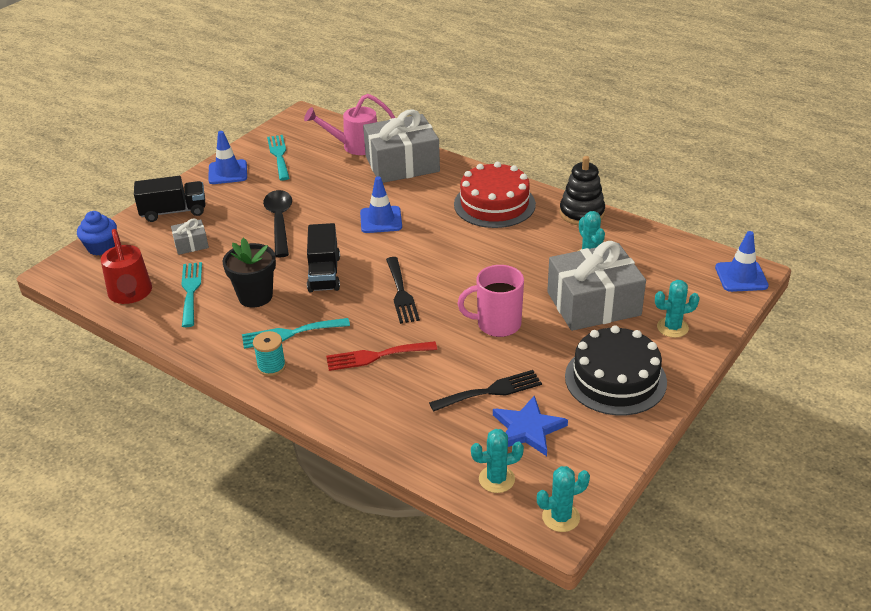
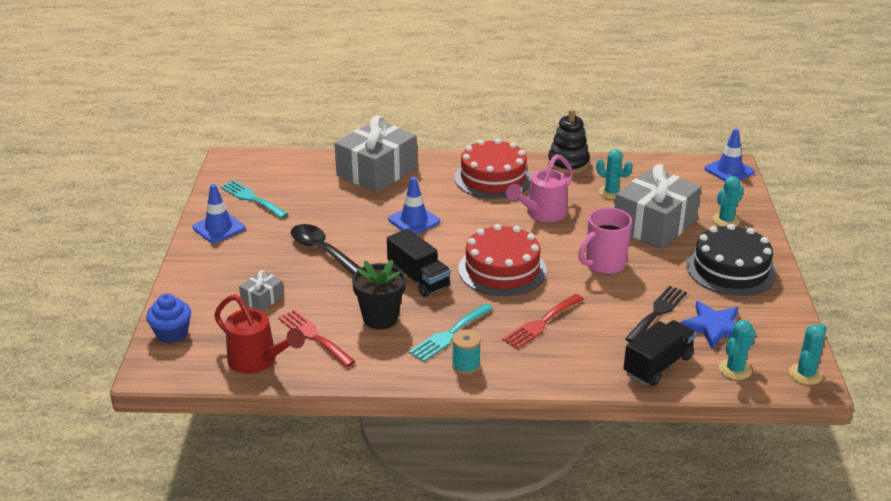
camera: 35 degrees left, 5 degrees down
black truck [134,176,205,222] -> black truck moved to [623,320,696,386]
turquoise fork [181,262,202,327] -> red fork [278,309,355,367]
pink watering can [304,94,395,155] -> pink watering can moved to [506,154,573,222]
black fork [386,257,420,324] -> red cake [458,224,547,296]

